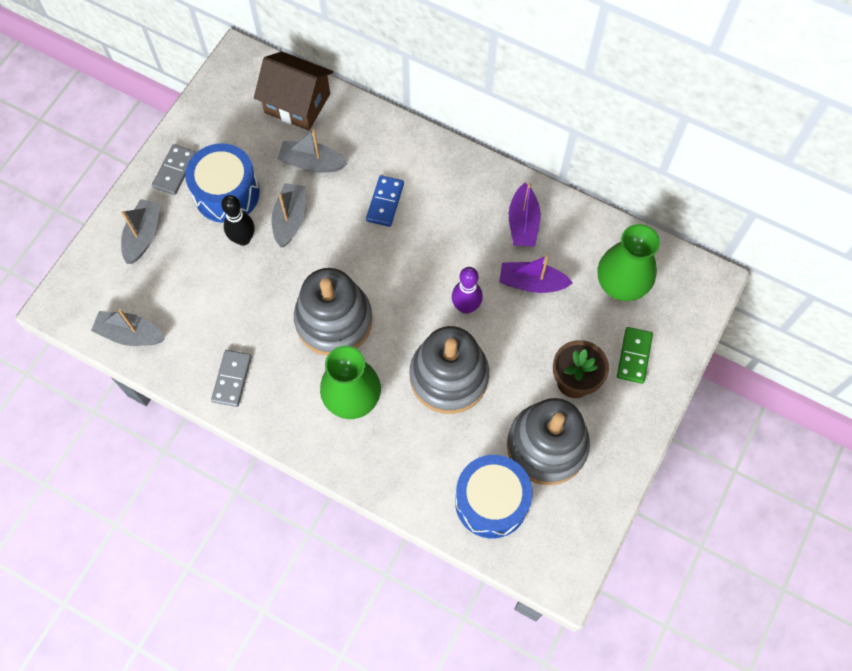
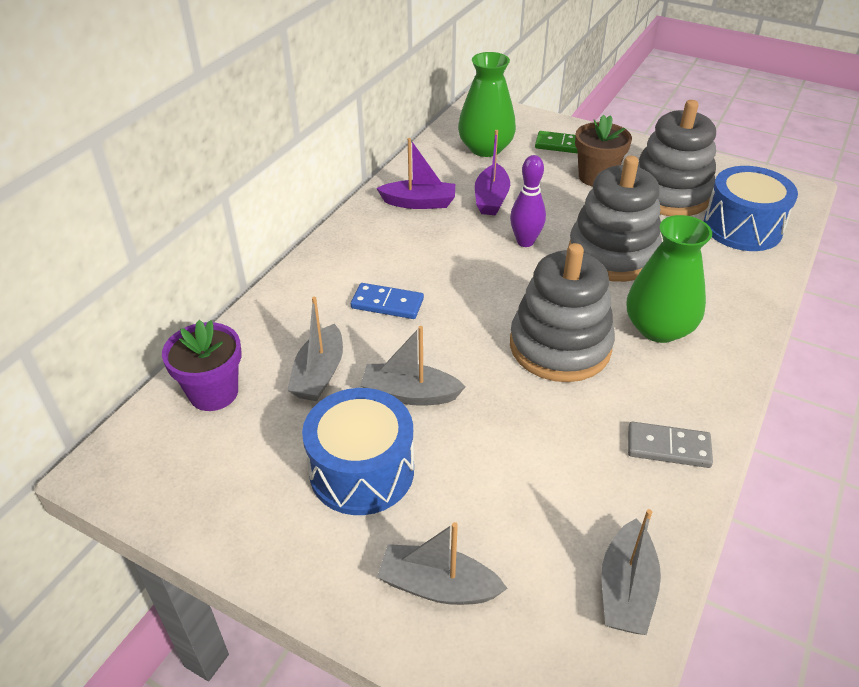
camera: 90 degrees left, 25 degrees down
grey domino [152,144,196,195] -> none
black bowling pin [221,195,254,246] -> none
brown house [254,52,333,131] -> purple flower pot [162,320,242,411]

